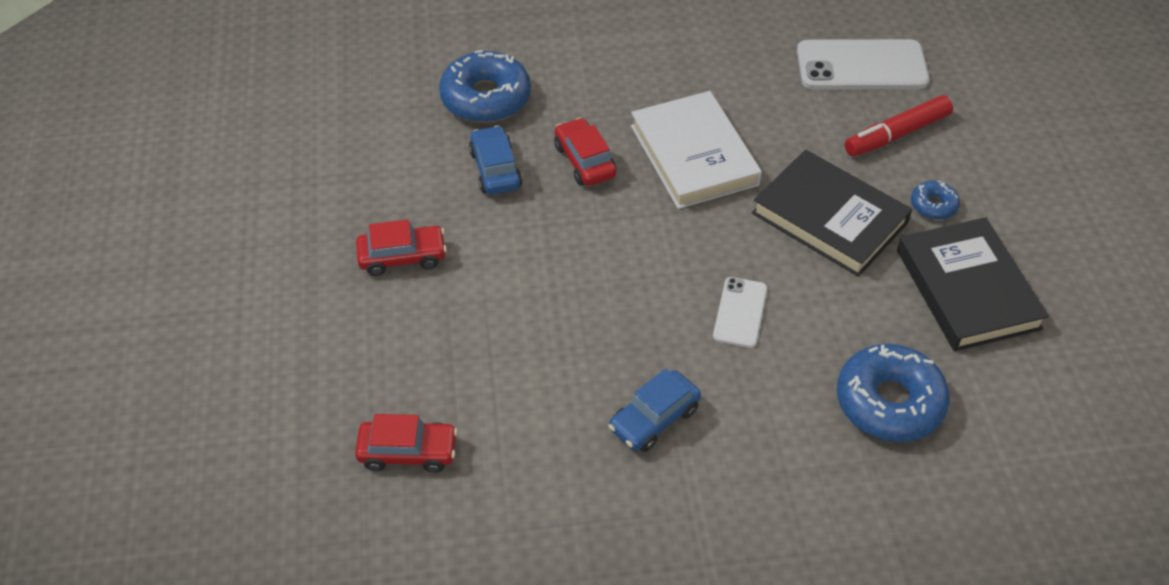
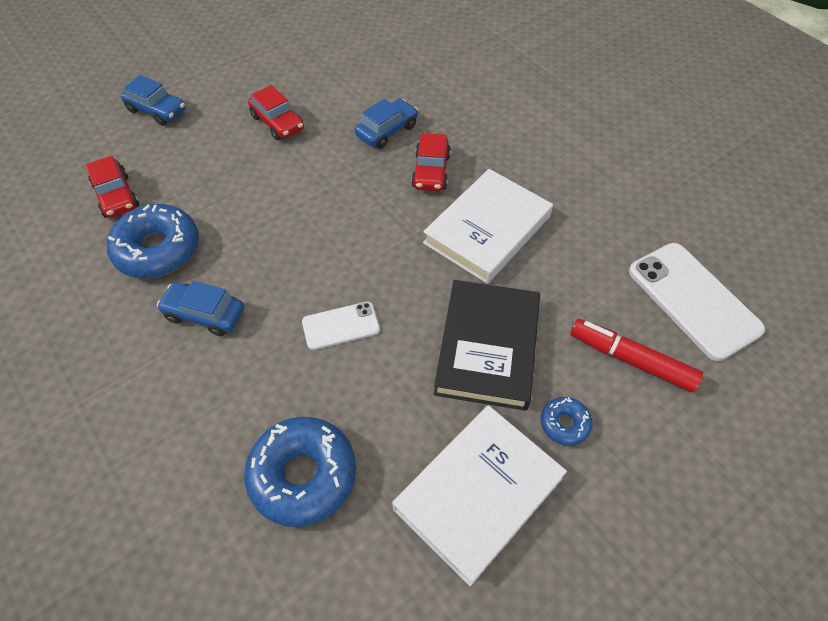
camera: 60 degrees right, 5 degrees up
blue donut [439,50,531,123] -> blue donut moved to [107,204,199,278]
red car [554,118,617,186] -> red car turned 150 degrees clockwise [411,133,451,191]
black book [897,217,1049,351] -> white book [392,405,567,586]
none -> blue car [121,75,186,126]

